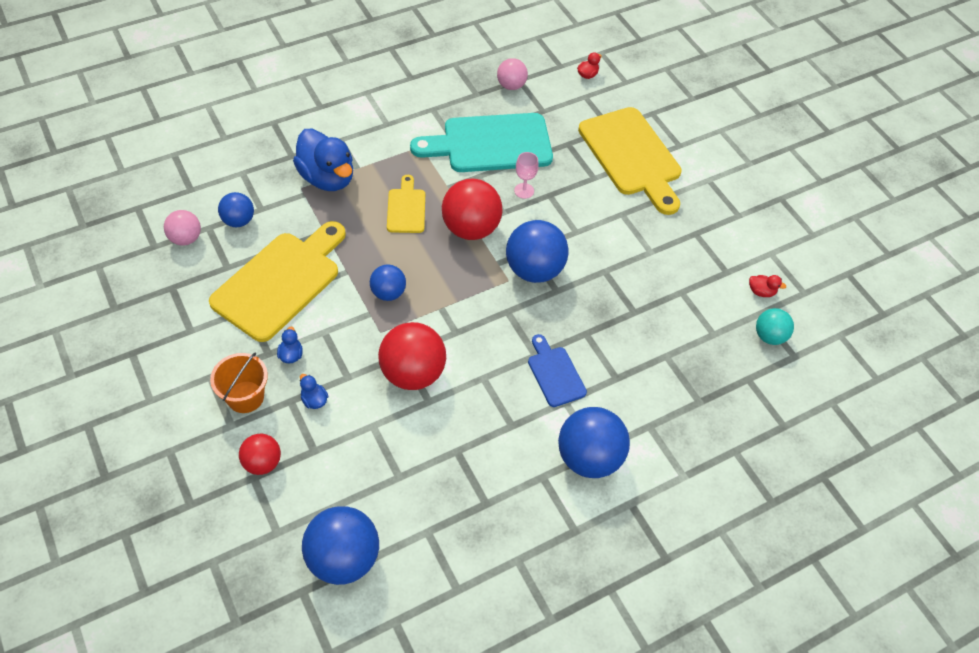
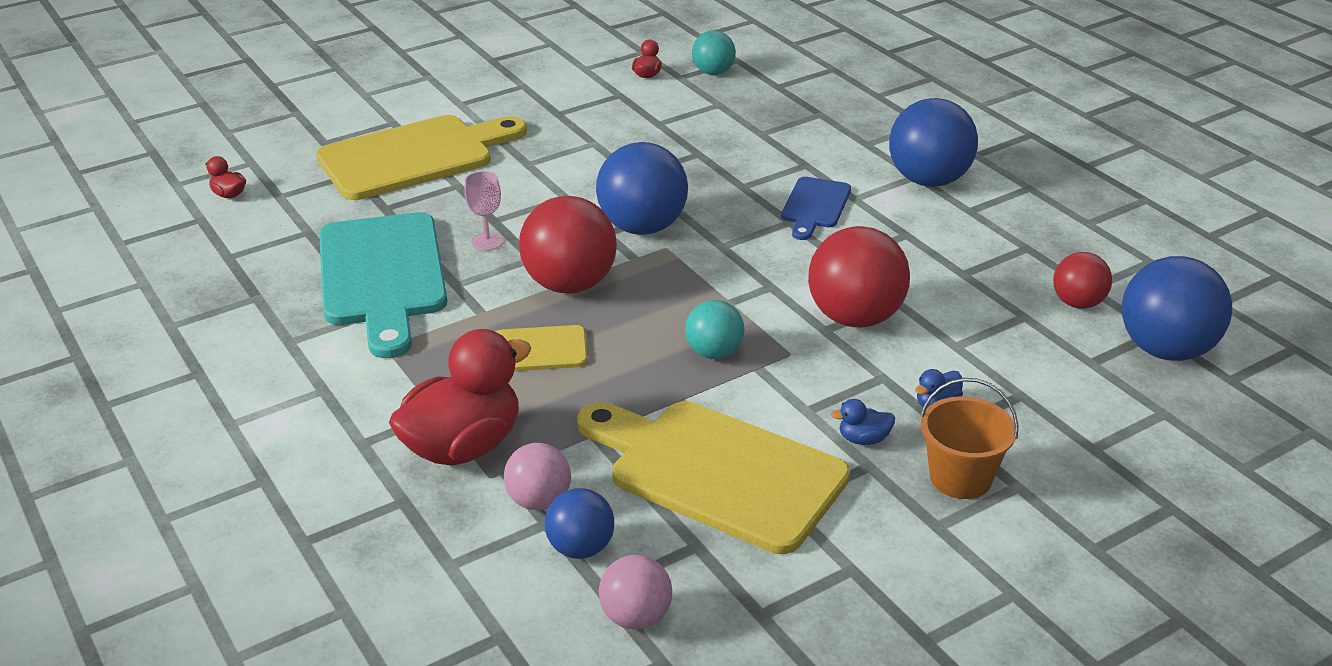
camera: 90 degrees left, 20 degrees down
red ball [239,434,281,475] -> red ball moved to [1053,252,1112,309]
blue duck [293,129,353,191] -> red duck [389,329,532,466]
blue ball [370,264,406,301] -> turquoise ball [685,300,744,359]
pink ball [497,58,528,90] -> pink ball moved to [504,443,571,510]
blue cutting board [528,334,587,407] -> blue cutting board turned 45 degrees counterclockwise [781,177,851,240]

